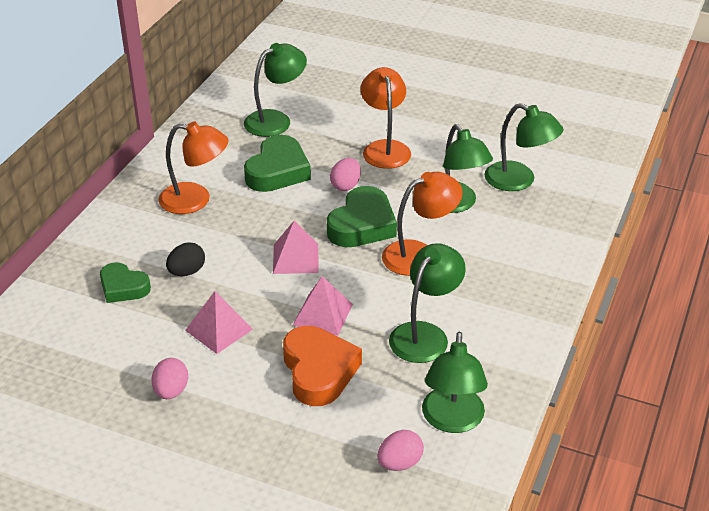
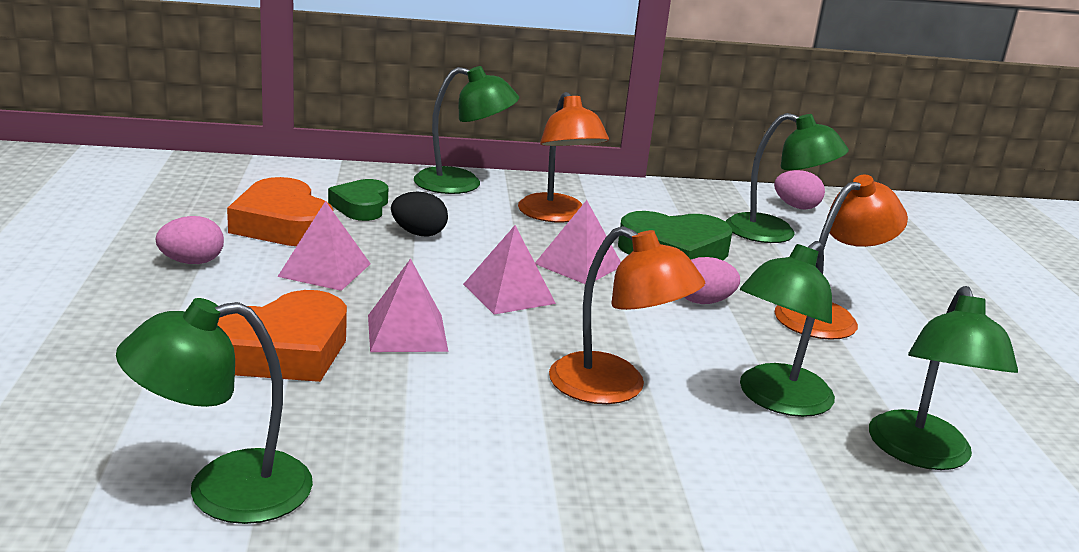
camera: 60 degrees right, 15 degrees down
green heart [327,186,397,247] -> none
pink egg [377,430,424,471] -> pink egg moved to [774,170,825,210]
green lamp [389,243,466,363] -> green lamp moved to [414,66,519,194]
none -> orange heart [227,177,333,246]
none -> pink pyramid [535,200,621,284]

